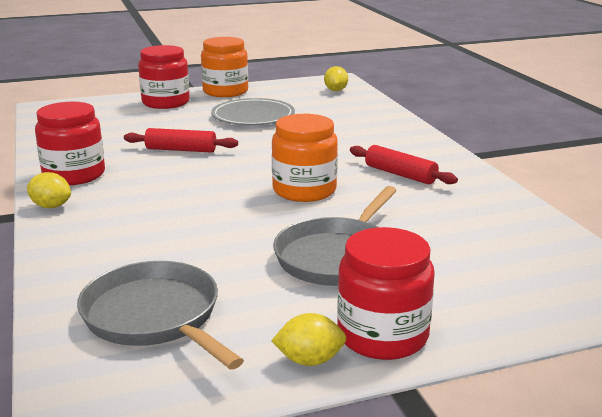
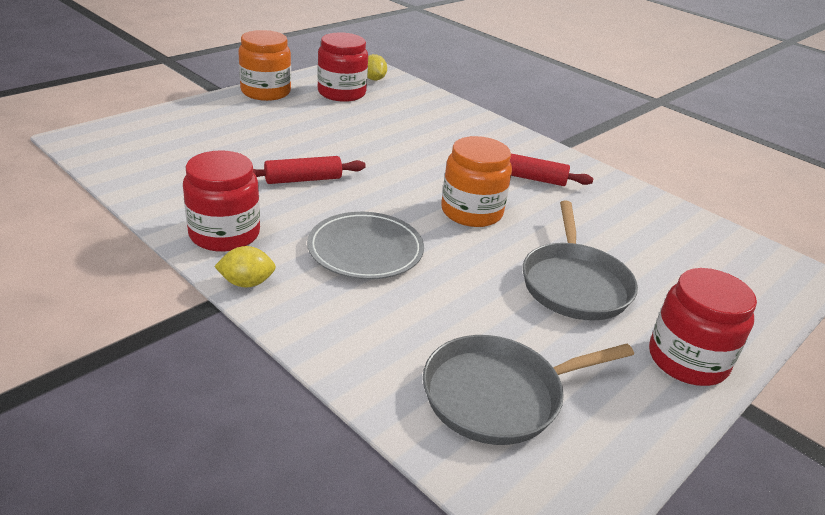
camera: 30 degrees left, 10 degrees up
grey pan [77,261,244,370] -> grey pan turned 45 degrees counterclockwise [423,335,634,445]
red jar [138,45,190,109] -> red jar moved to [317,32,368,102]
grey plate [211,98,295,125] -> grey plate moved to [307,212,424,279]
yellow lemon [271,313,346,366] -> none

